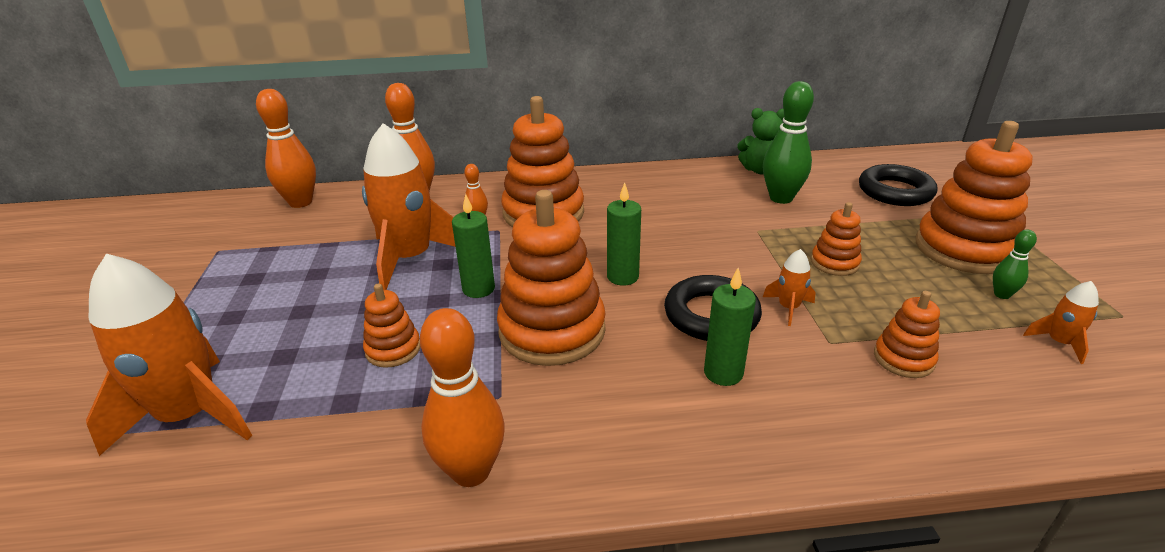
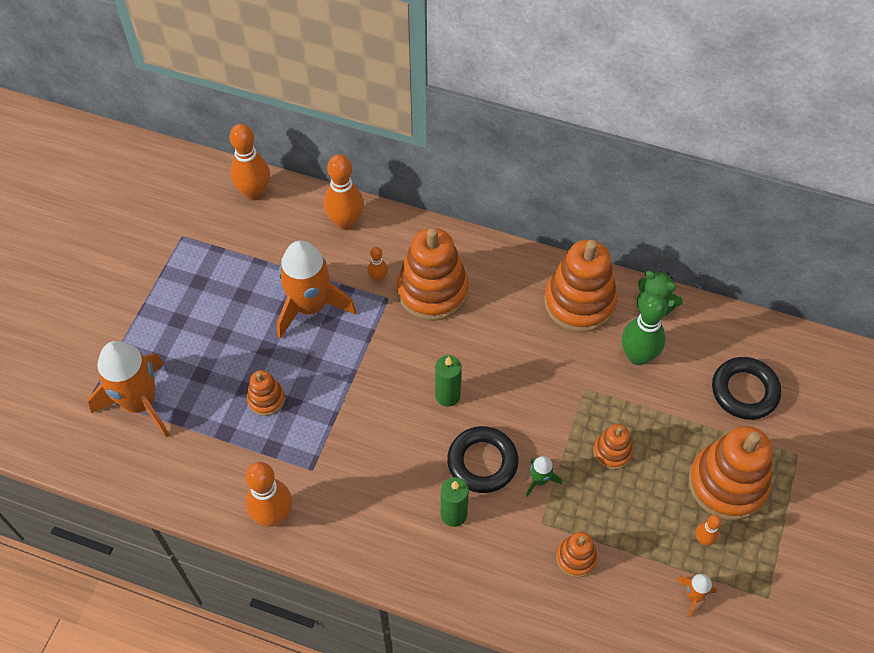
camera: 25 degrees right, 25 degrees up
green candle [452,194,495,298] -> none
orange stacking toy [497,190,606,366] -> orange stacking toy moved to [544,239,618,333]
orange rocket [763,249,816,326] -> green rocket [526,456,562,497]
green bowling pin [993,229,1037,299] -> orange bowling pin [695,514,722,546]

